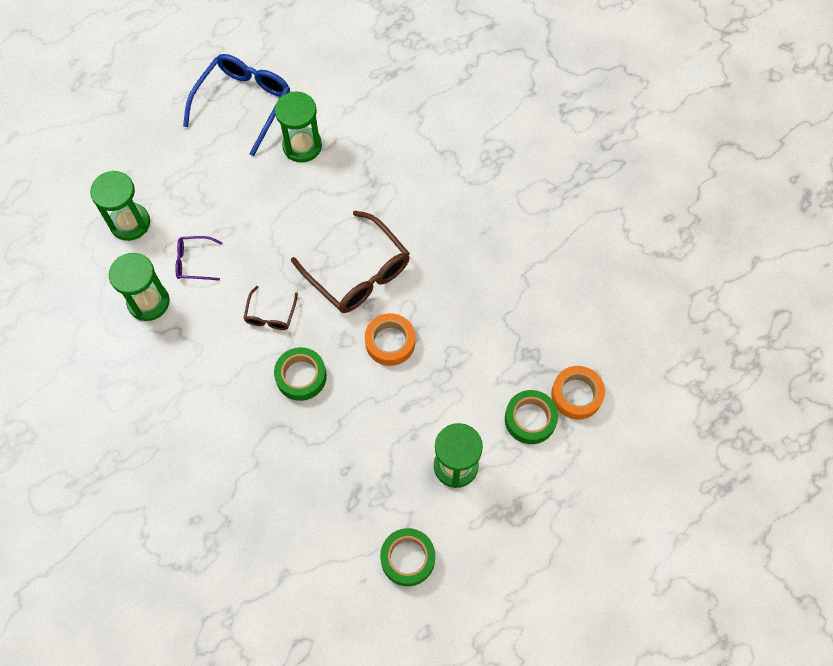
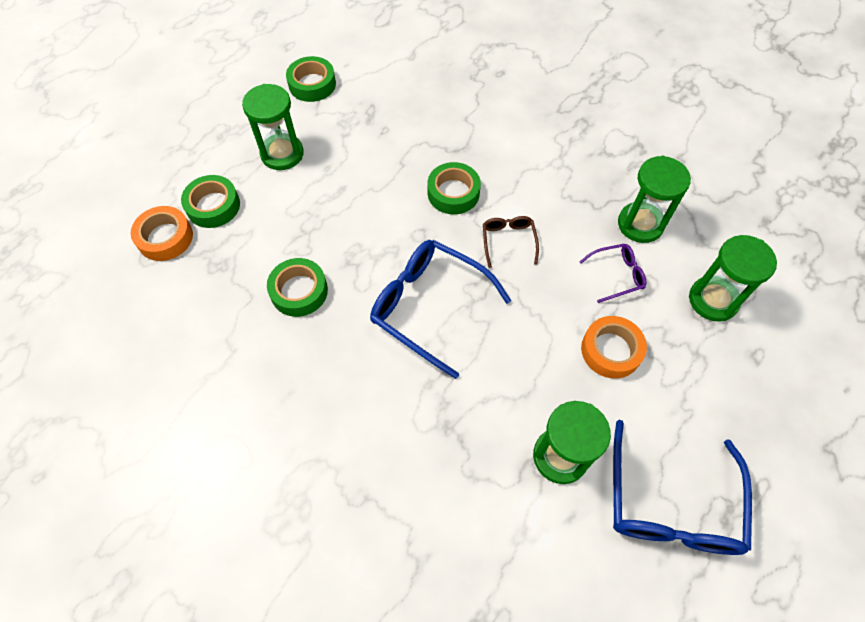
camera: 165 degrees right, 5 degrees down
brown glasses [291,210,410,313] -> blue glasses [370,240,511,379]
orange tape [365,313,415,366] -> orange tape moved to [581,316,647,379]
none -> green tape [267,258,328,317]

